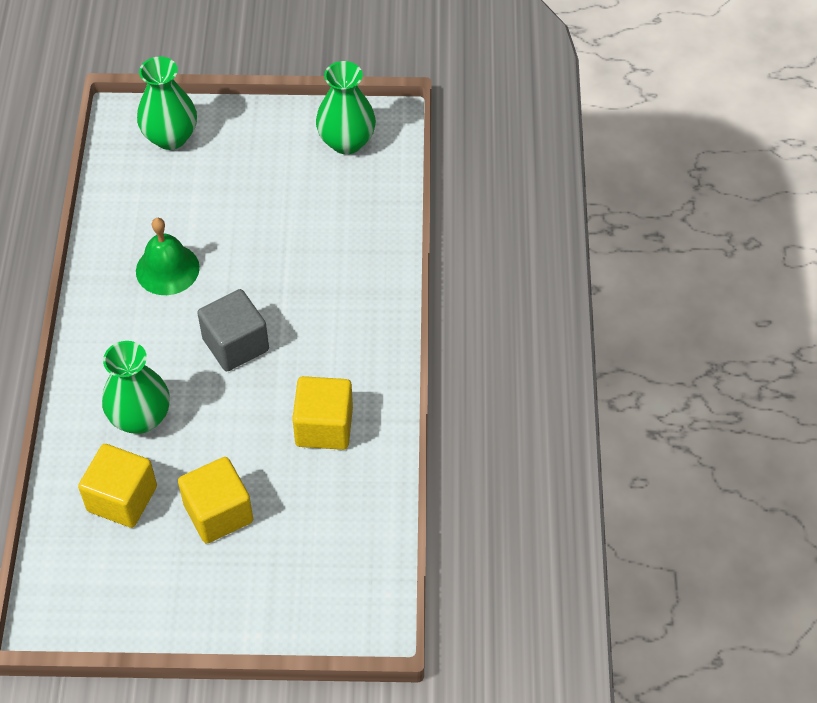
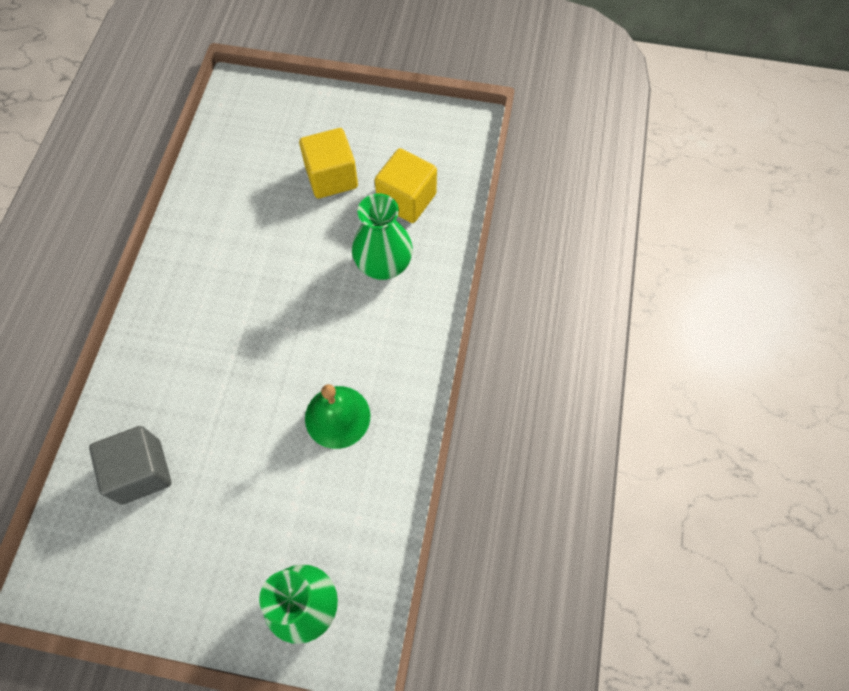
camera: 170 degrees left, 10 degrees up
grey cube [197,289,269,371] -> grey cube moved to [89,426,171,505]
yellow cube [292,376,353,450] -> none
green vase [316,61,376,154] -> none

